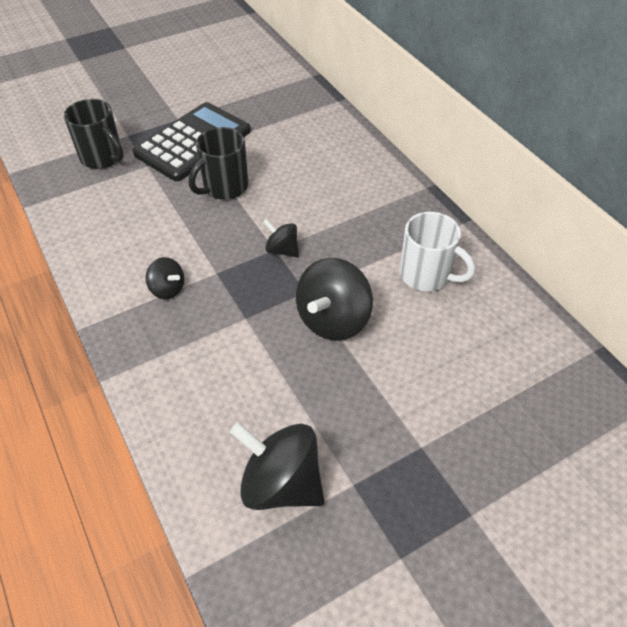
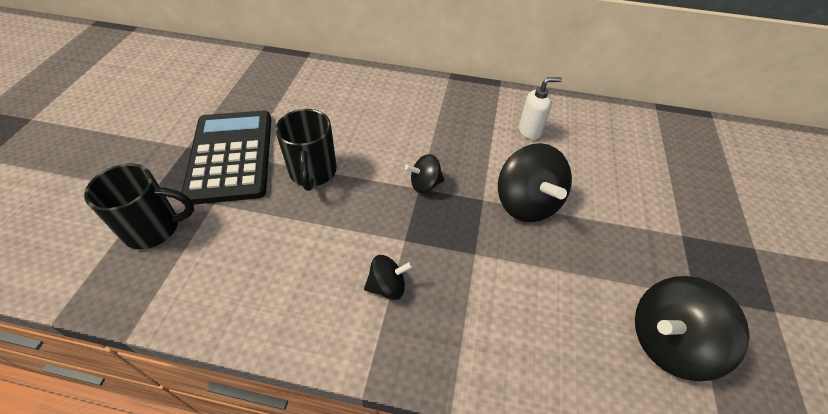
camera: 50 degrees left, 0 degrees up
white mug [400,212,475,291] -> white soap dispenser [519,77,562,140]

